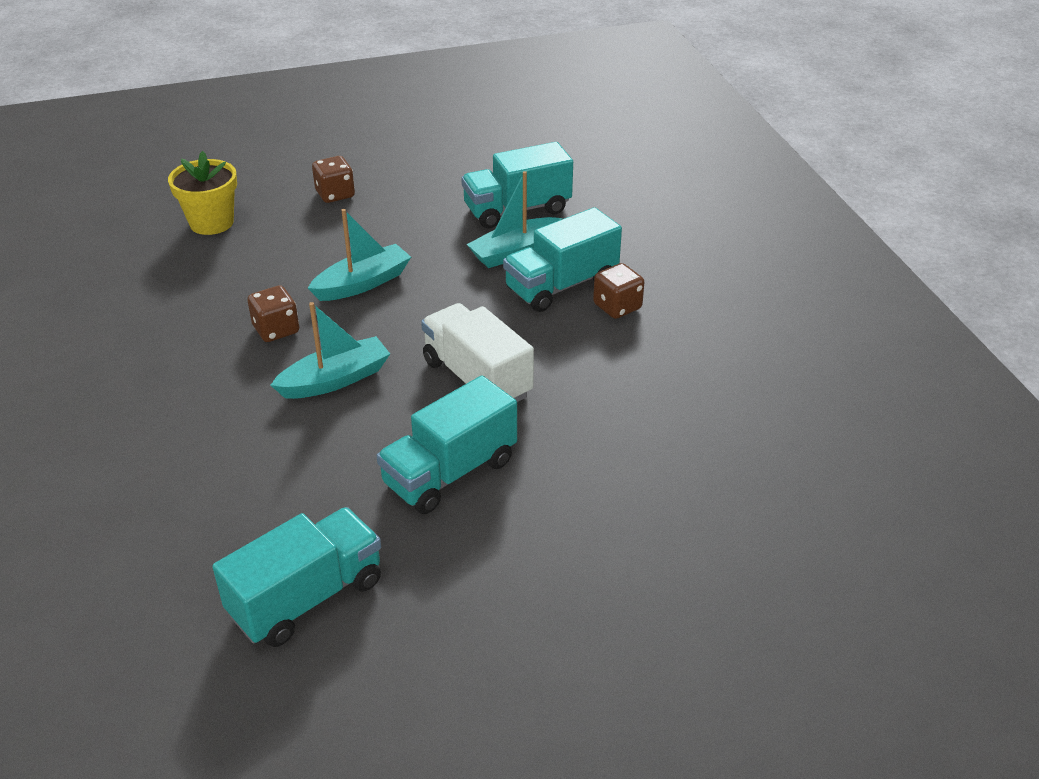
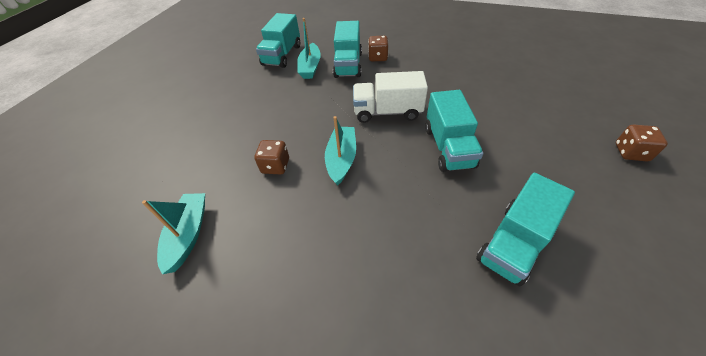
camera: 50 degrees left, 10 degrees up
yellow flower pot [168,151,237,235] -> none
turquoise truck [212,507,381,647] -> turquoise truck turned 135 degrees counterclockwise [476,173,575,287]
turquoise boat [308,209,411,301] -> turquoise boat moved to [142,193,205,274]
brown dice [312,156,355,203] -> brown dice moved to [616,124,668,161]

